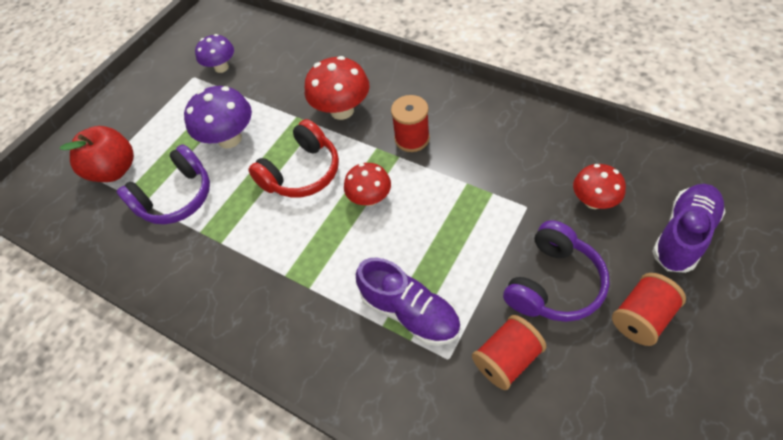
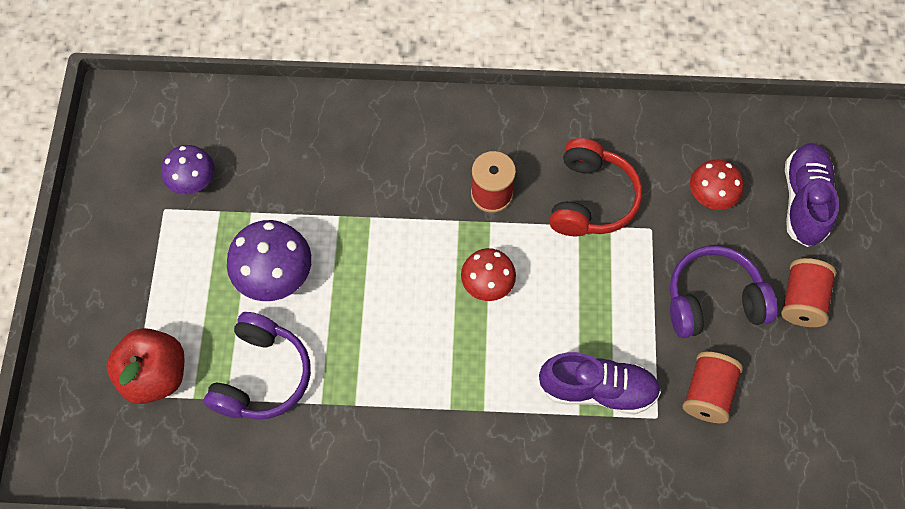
camera: 35 degrees left, 10 degrees up
red headphones [248,119,339,198] -> red headphones moved to [549,138,642,236]
red mushroom [305,56,370,120] -> none
purple headphones [503,220,610,322] -> purple headphones turned 105 degrees counterclockwise [670,246,777,338]

